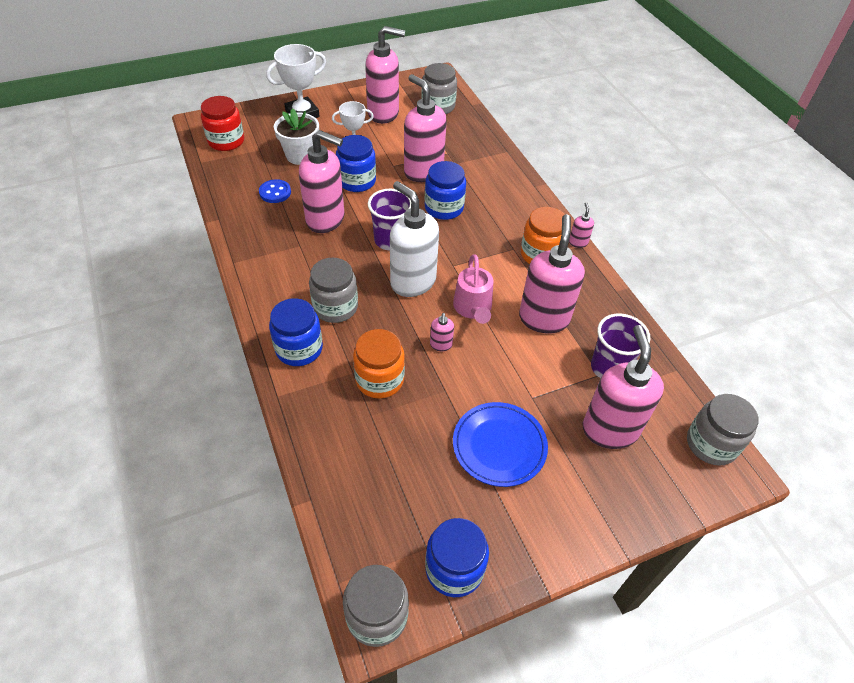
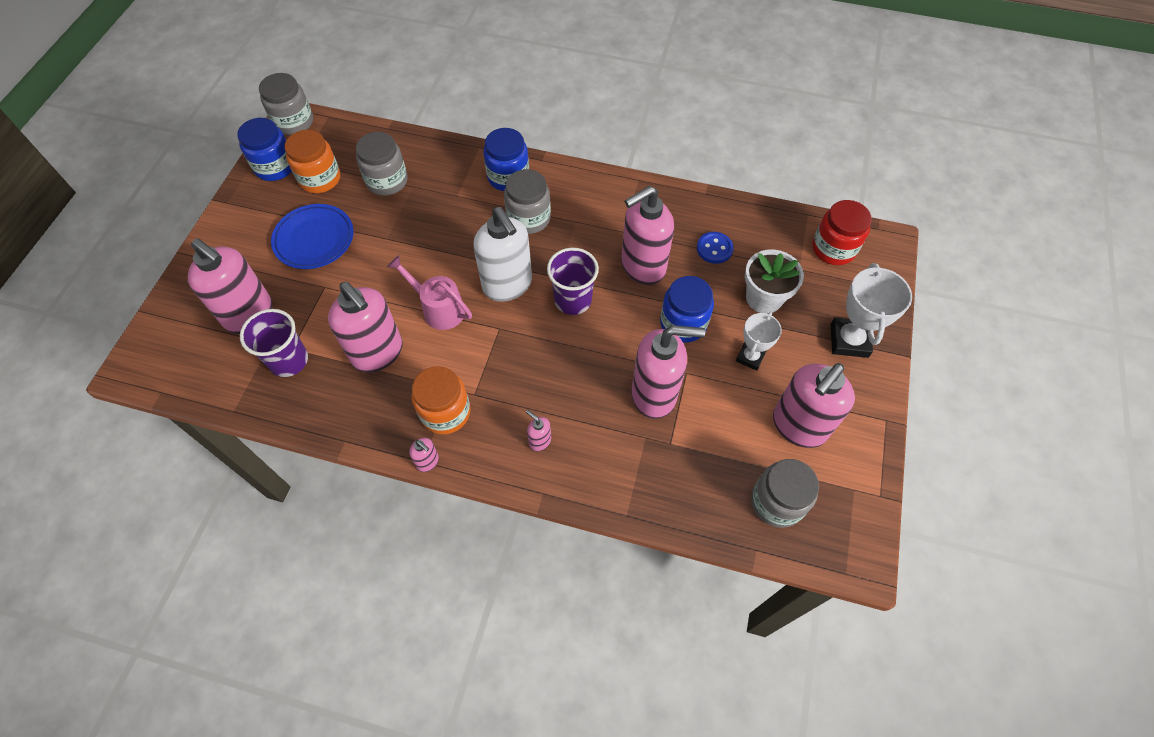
camera: 130 degrees right, 10 degrees up
orange jar [353,329,405,398] -> orange jar moved to [285,130,340,193]
white soap dispenser [390,181,439,297] -> white soap dispenser turned 60 degrees clockwise [473,207,532,302]
blue jar [425,161,466,220] -> none
pink soap dispenser [430,313,454,351] -> pink soap dispenser moved to [526,410,551,451]
grey jar [687,394,758,466] -> grey jar moved to [356,132,408,196]

